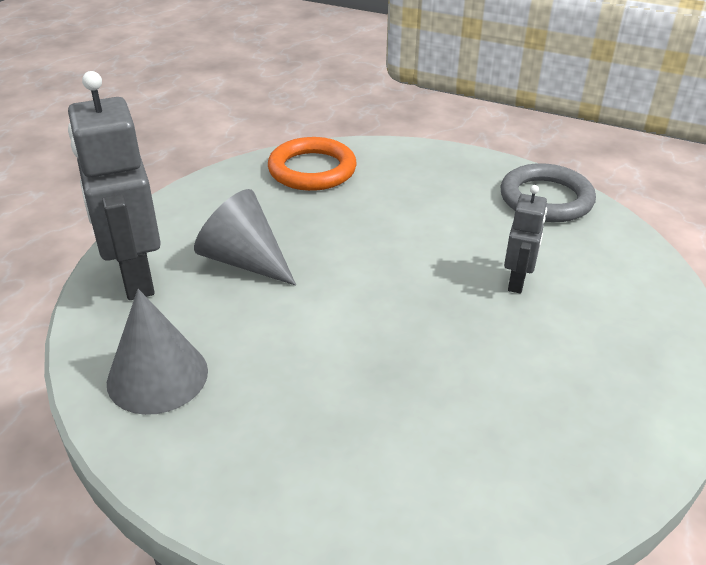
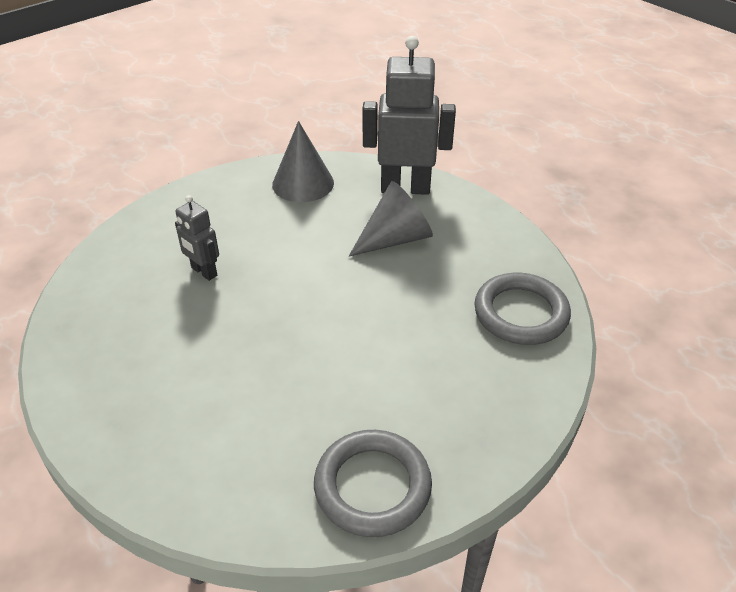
camera: 115 degrees right, 5 degrees up
orange ring [268,137,357,191] -> grey ring [475,273,571,345]
grey robot [504,185,547,293] -> grey robot moved to [175,195,219,281]

